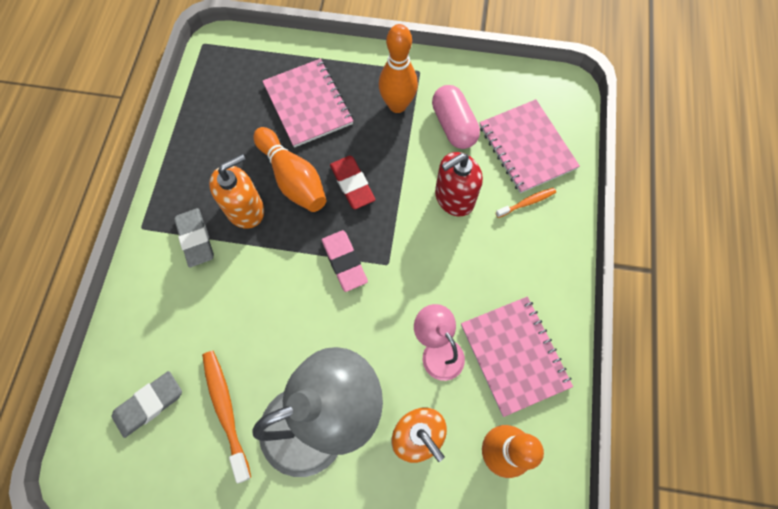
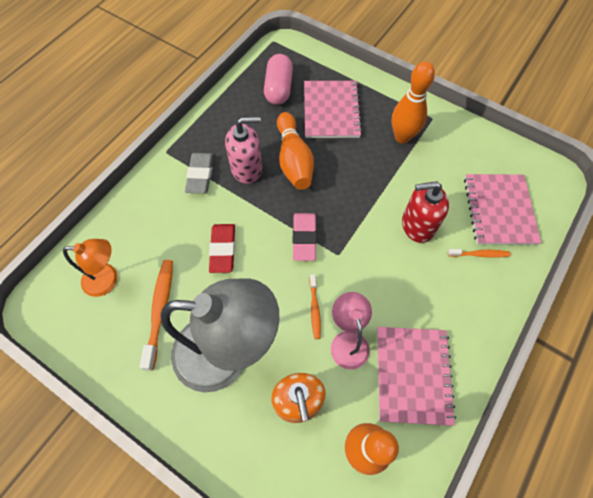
camera: 25 degrees right, 5 degrees down
grey eraser [112,371,182,438] -> orange lamp [63,239,118,297]
orange soap dispenser [209,154,264,229] -> pink soap dispenser [225,116,262,184]
red eraser [330,156,375,210] -> red eraser moved to [209,224,235,273]
pink capsule [432,85,480,149] -> pink capsule moved to [264,54,293,105]
none -> orange toothbrush [309,274,321,339]

